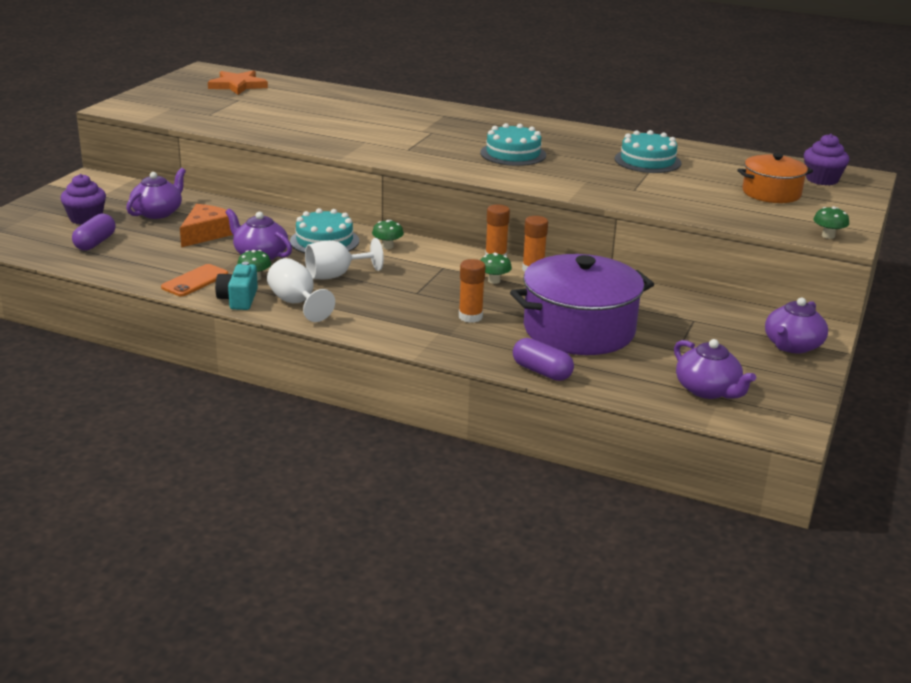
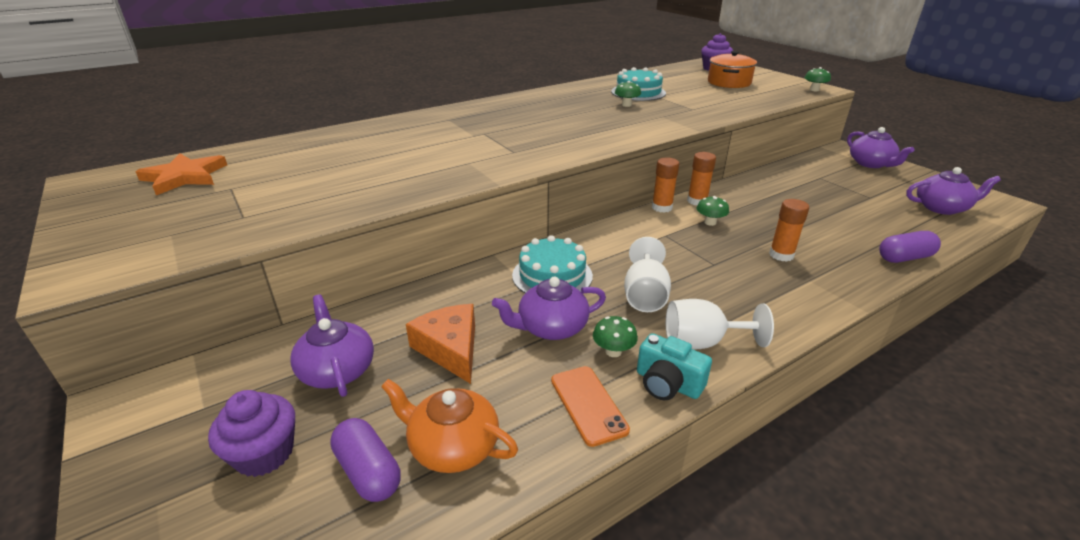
camera: 55 degrees left, 5 degrees up
green mushroom [372,220,404,249] -> green mushroom moved to [615,81,641,107]
turquoise cake [480,123,546,166] -> none
purple pot [510,254,654,355] -> none
none -> orange teapot [381,379,518,473]

